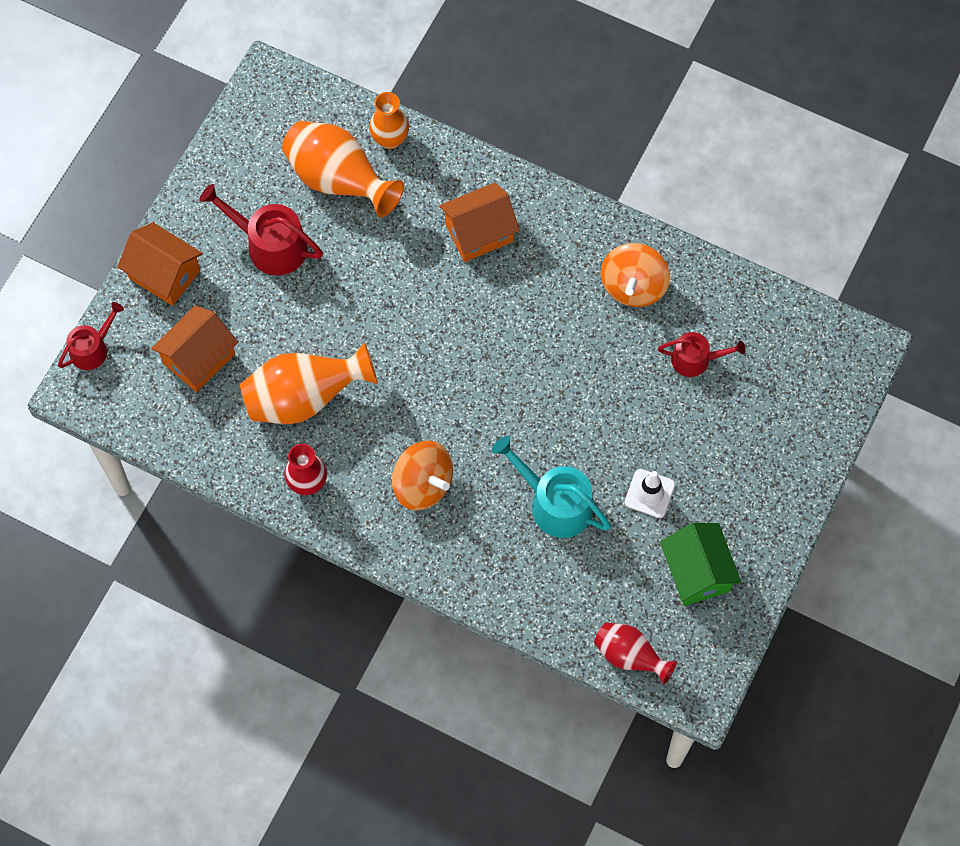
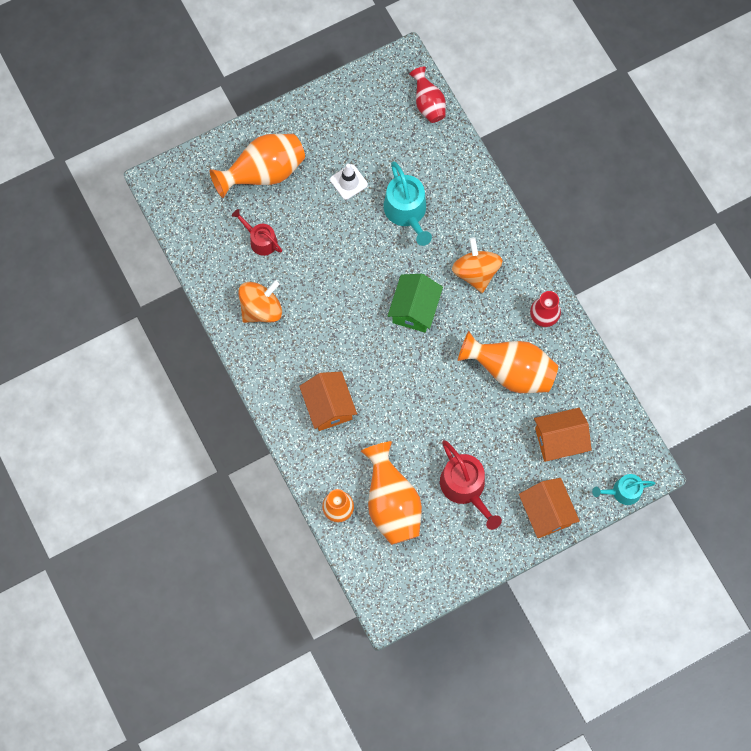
camera: 145 degrees left, 5 degrees up
red watering can [58,302,124,370] -> turquoise watering can [592,474,655,505]
orange house [439,183,520,262] -> orange house turned 60 degrees clockwise [299,372,357,431]
green house [660,523,741,606] -> green house moved to [388,274,443,333]
none -> orange vase [210,134,305,198]

